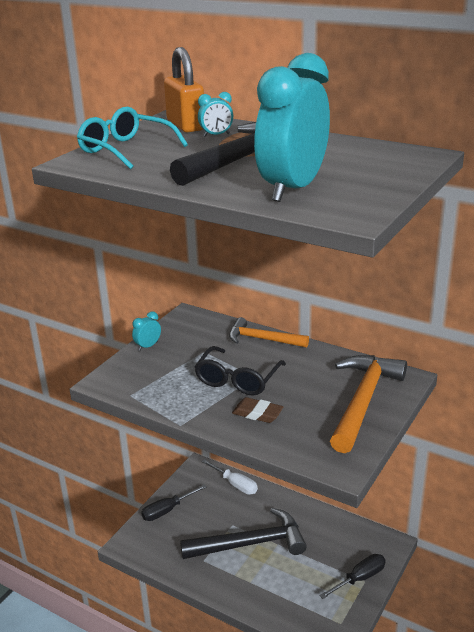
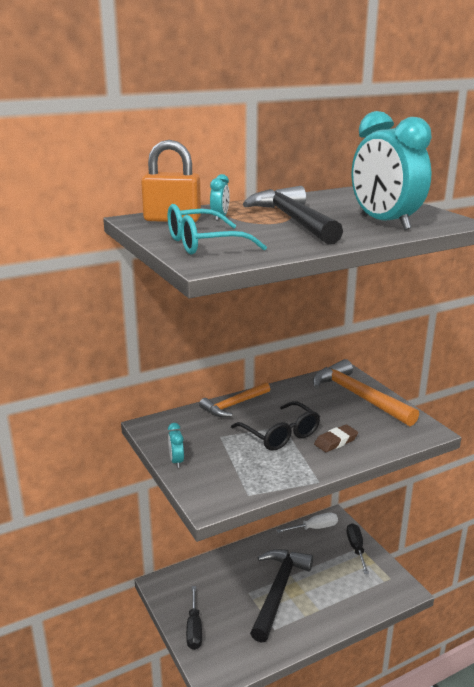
camera: 60 degrees left, 5 degrees down
white screwdriver [201,459,258,495] -> white screwdriver moved to [277,513,338,533]

